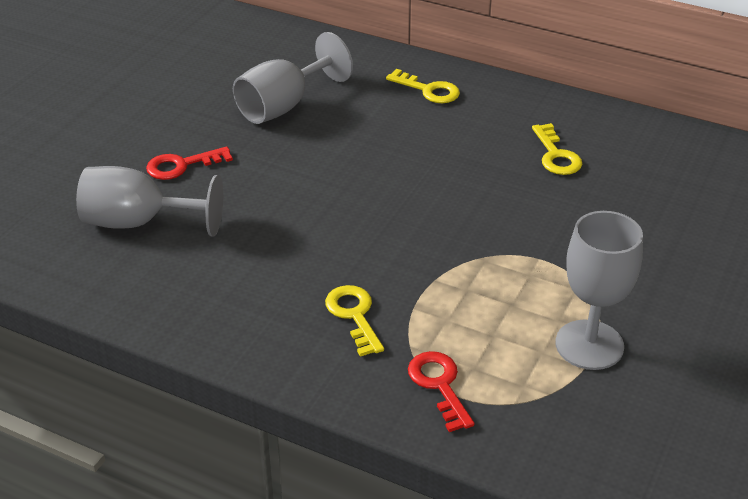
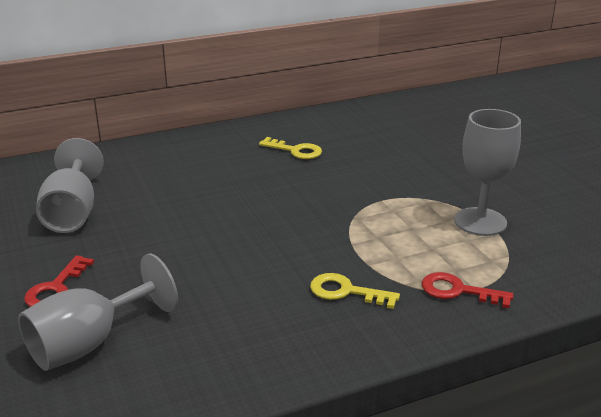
camera: 50 degrees left, 10 degrees down
yellow key [386,69,460,103] -> none

